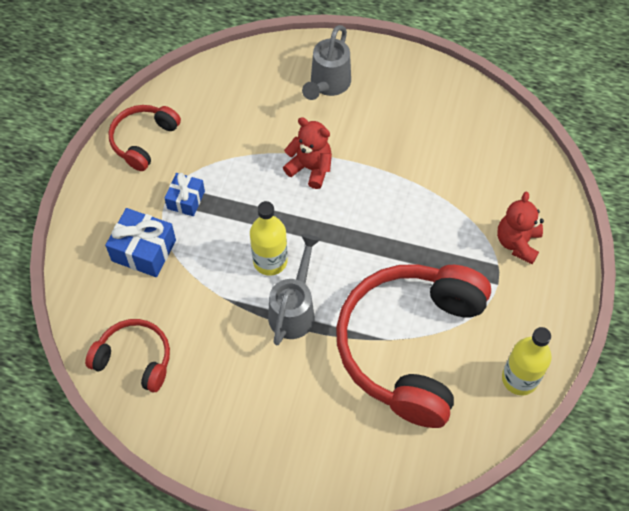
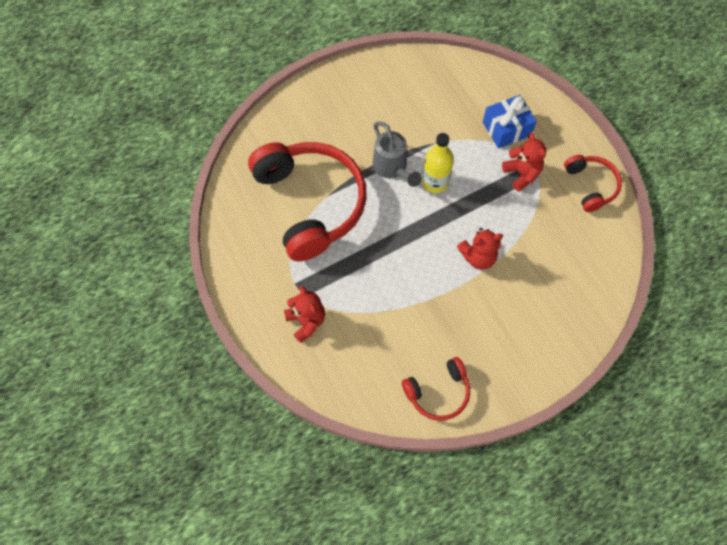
camera: 135 degrees right, 5 degrees up
red headphones [85,319,170,392] -> red headphones moved to [402,357,470,421]
blue gift [165,173,205,216] -> red teddy bear [502,133,546,192]
grey watering can [302,25,351,100] -> none
yellow bottle [502,327,552,395] -> none

